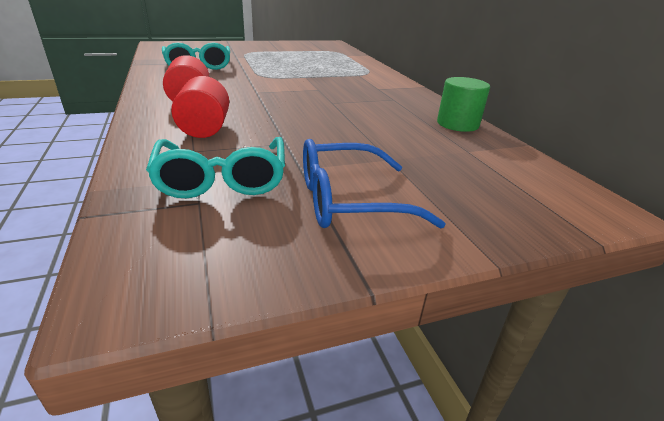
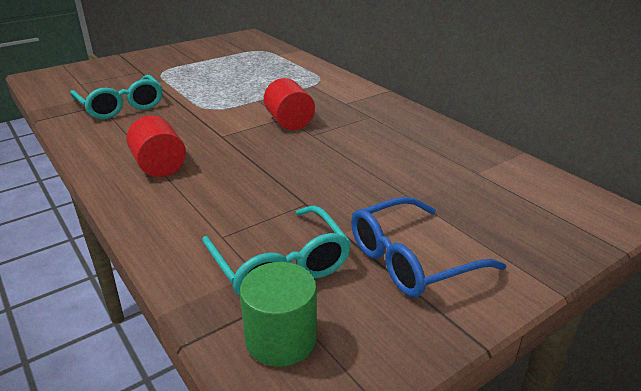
camera: 15 degrees left, 0 degrees up
red cylinder [171,76,229,138] -> red cylinder moved to [264,78,315,130]
green cylinder [437,77,490,132] -> green cylinder moved to [240,262,317,367]

